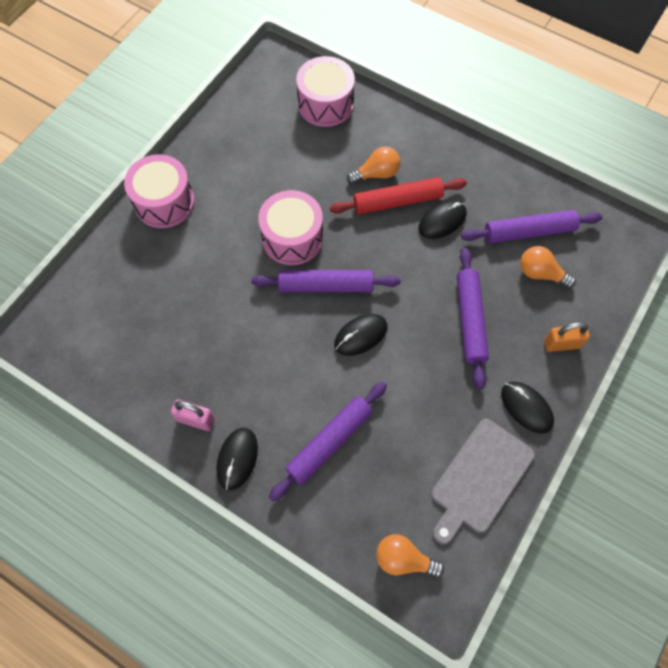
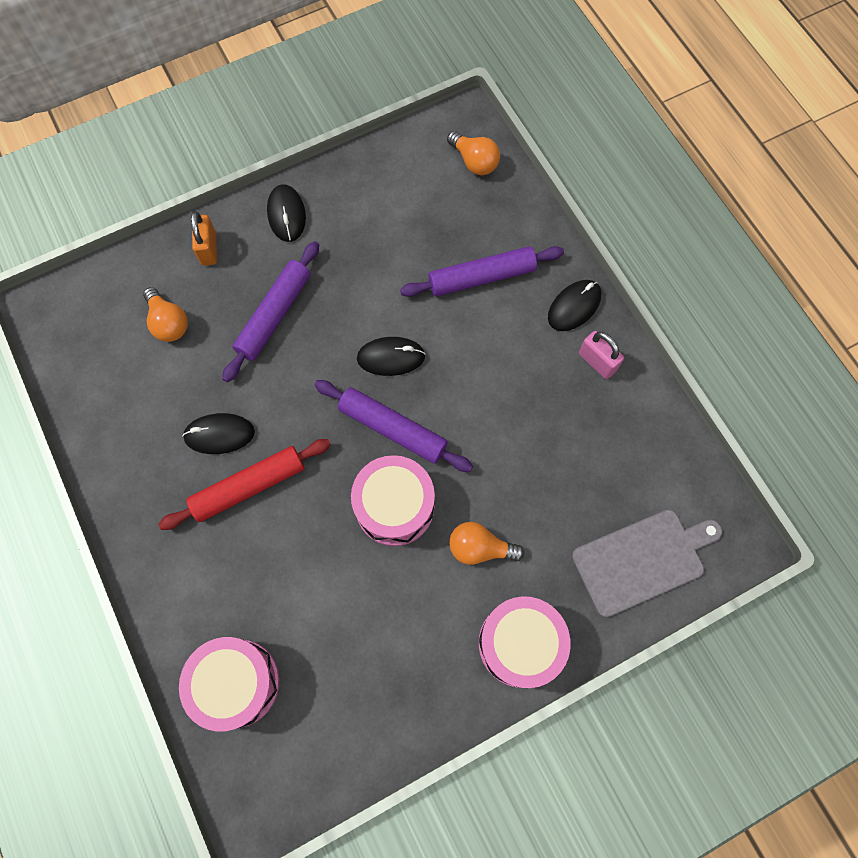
camera: 150 degrees left, 5 degrees up
red rolling pin [330,177,467,214] -> red rolling pin turned 45 degrees counterclockwise [158,439,331,530]
orange light bulb [347,146,400,184] -> orange light bulb moved to [449,522,524,565]
grey cutting board [431,419,535,544] -> grey cutting board moved to [572,510,722,617]
purple rolling pin [461,210,602,243] -> none
orange padlock [544,322,590,352] -> orange padlock turned 60 degrees clockwise [191,212,217,266]

